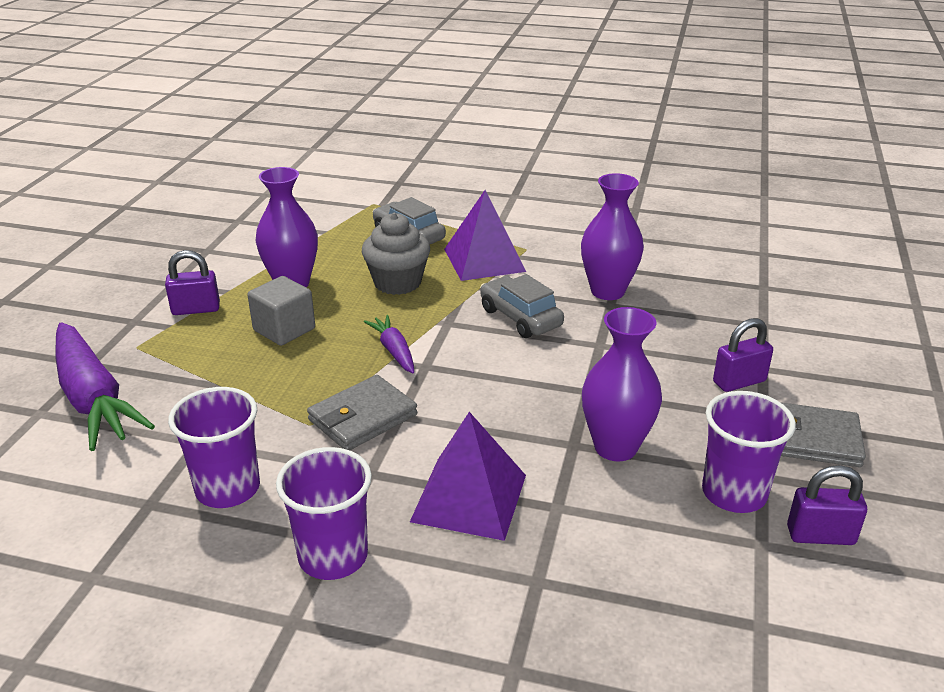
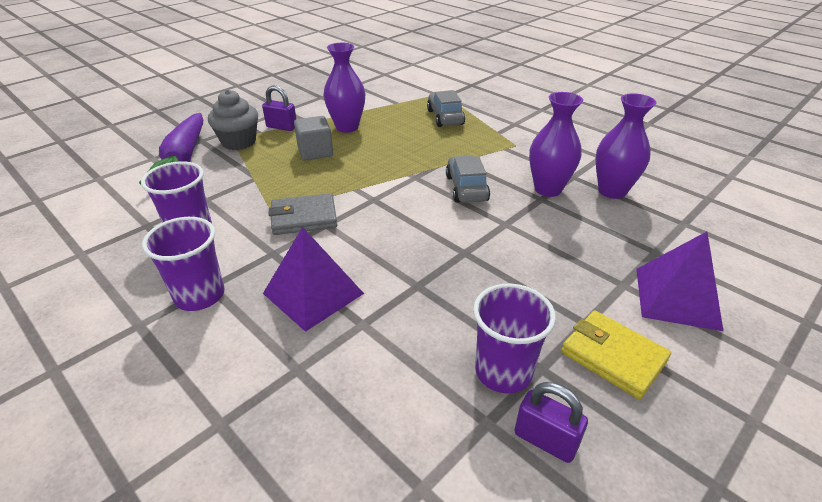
camera: 30 degrees right, 5 degrees up
grey cupcake [362,213,430,295] -> grey cupcake moved to [208,89,258,150]
purple carrot [364,315,414,373] -> none
purple pyramid [444,190,526,281] -> purple pyramid moved to [636,232,723,331]
purple vase [582,307,662,461] -> purple vase moved to [596,93,657,199]
purple padlock [713,318,773,392] -> none
grey wallet [780,402,866,467] -> yellow wallet [561,311,671,399]

